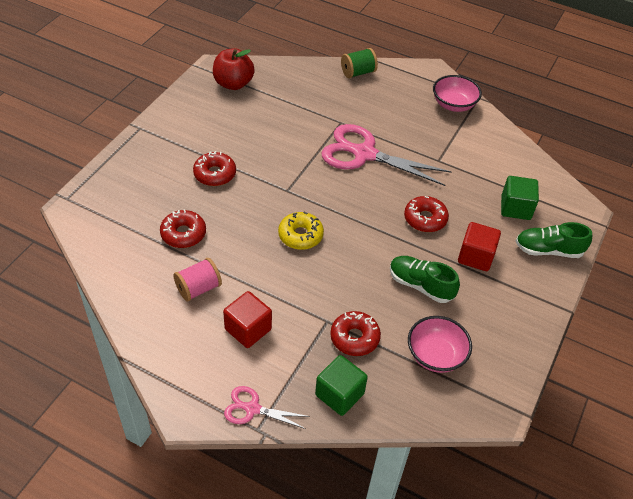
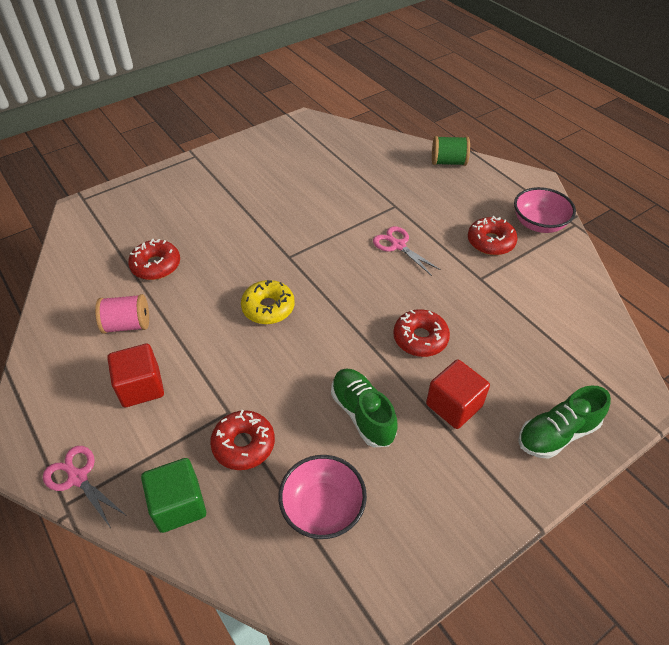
camera: 30 degrees right, 0 degrees up
red donut [193,151,236,186] -> red donut moved to [468,216,518,255]
red apple [213,48,255,90] -> none
pink scissors [322,124,452,186] -> pink scissors [373,226,441,276], size x0.50
green cube [501,176,539,220] -> none
green shoe [516,222,592,258] -> green shoe turned 60 degrees counterclockwise [518,385,611,459]

